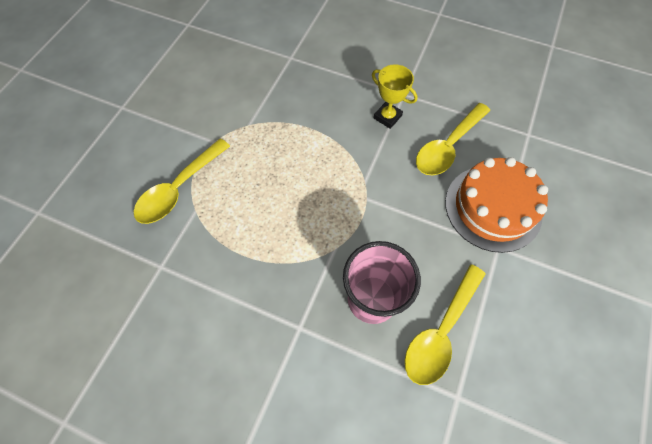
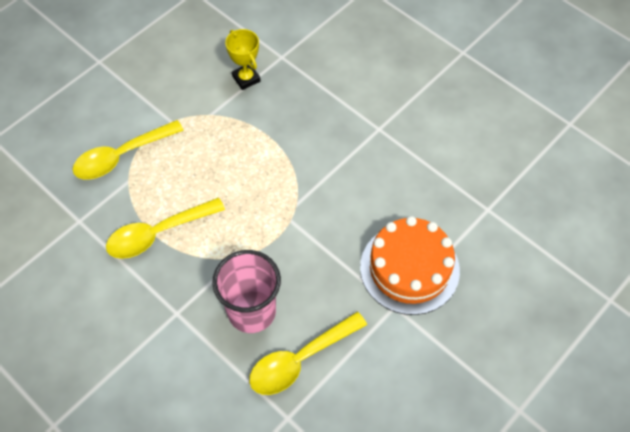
camera: 20 degrees right, 5 degrees down
yellow trophy [372,64,418,129] -> yellow trophy moved to [225,29,261,90]
yellow spoon [416,103,490,176] -> yellow spoon moved to [106,198,225,259]

